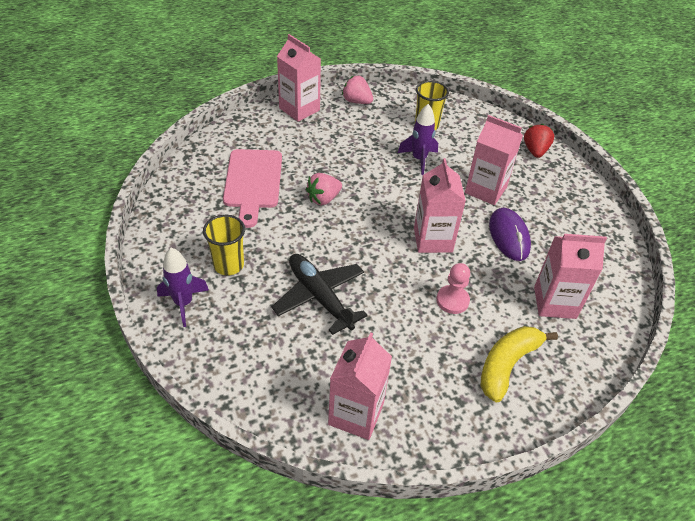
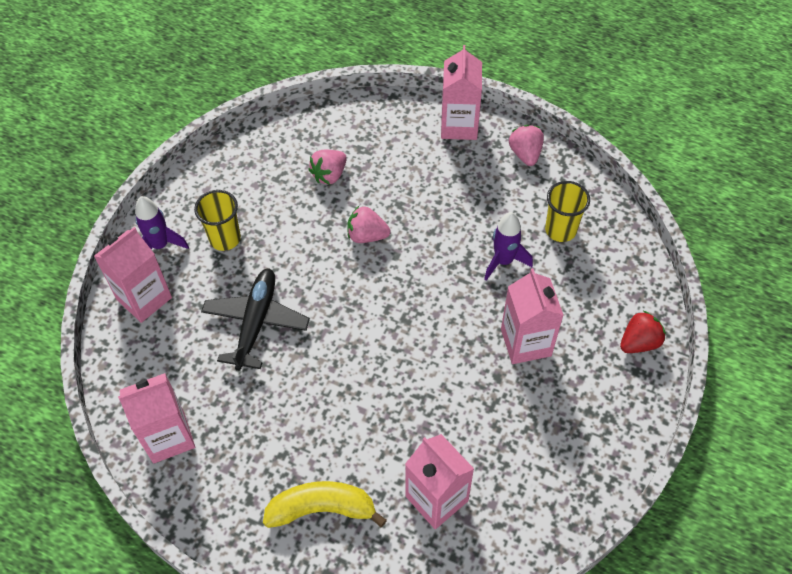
camera: 50 degrees right, 10 degrees up
pink cutting board [223,149,282,228] -> pink strawberry [308,150,347,185]
pink carton [414,158,466,253] -> pink carton moved to [94,227,172,323]
pink pawn [436,263,470,314] -> none
purple mouse [489,208,531,261] -> none

